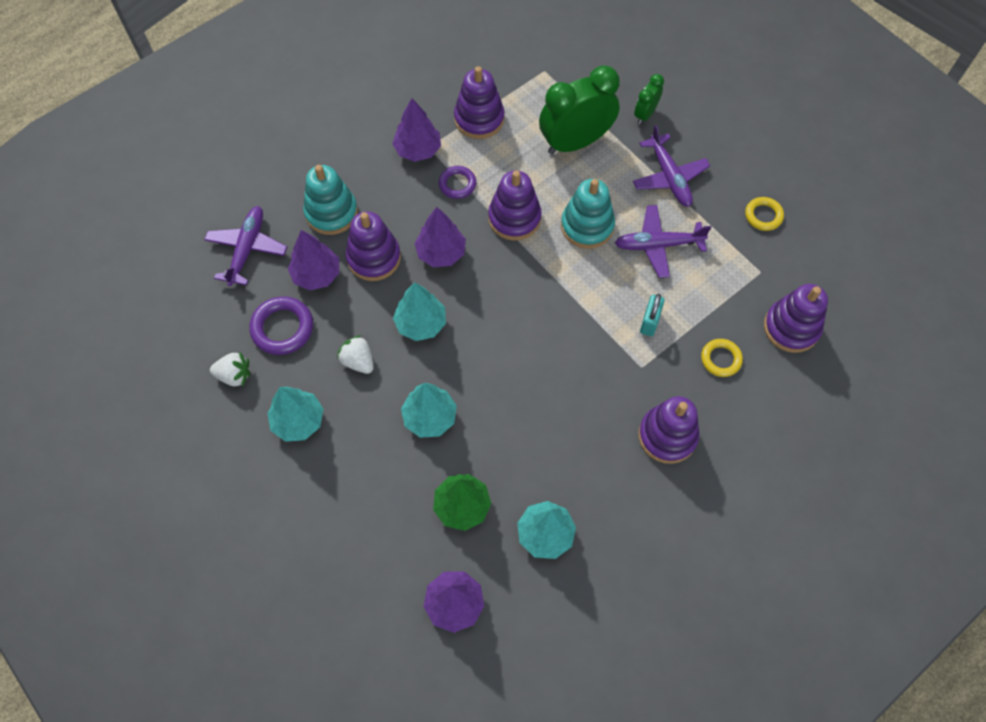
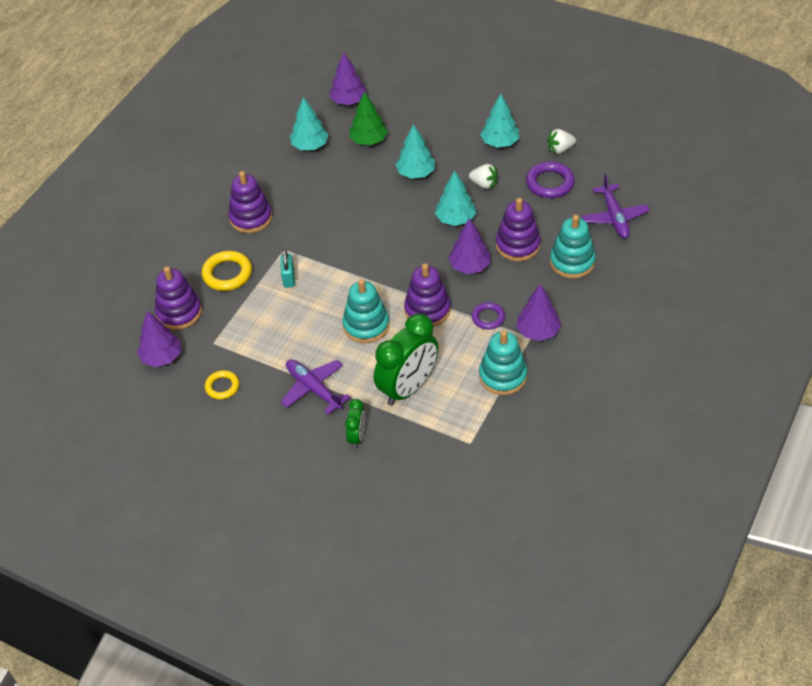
camera: 160 degrees right, 15 degrees down
purple tree [288,230,339,291] -> purple tree moved to [137,311,181,367]
purple stacking toy [454,66,505,139] -> turquoise stacking toy [479,330,528,395]
purple plane [615,205,711,278] -> none
yellow ring [701,339,743,377] -> yellow ring [202,251,252,291], size x1.56

